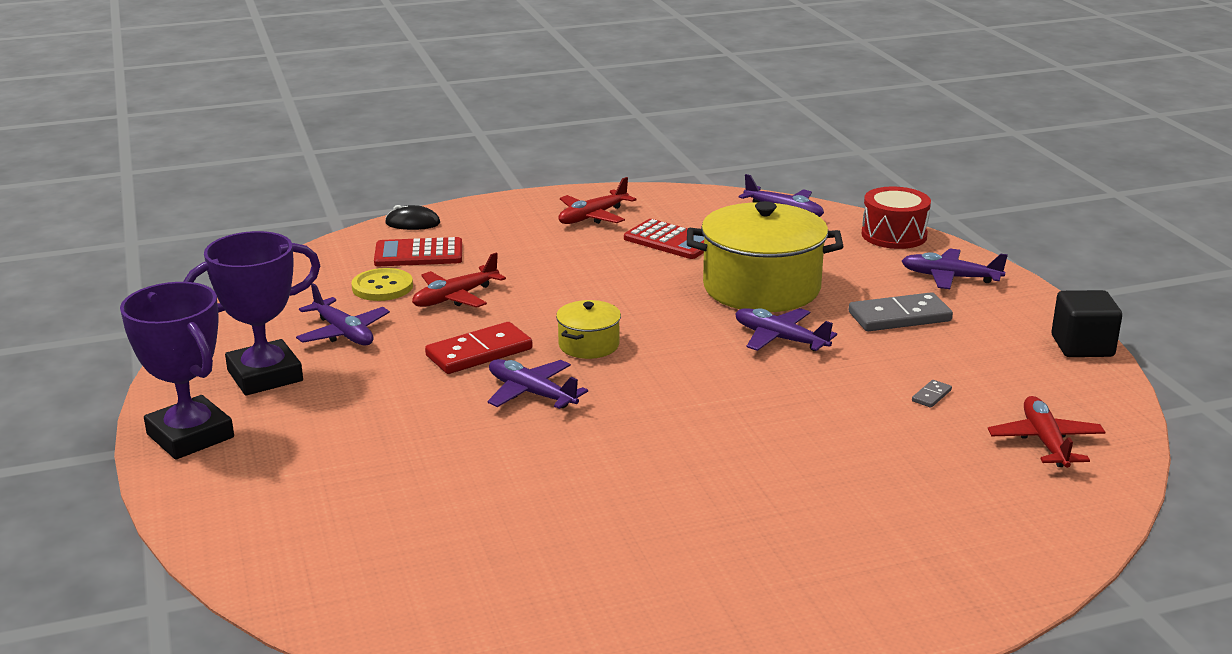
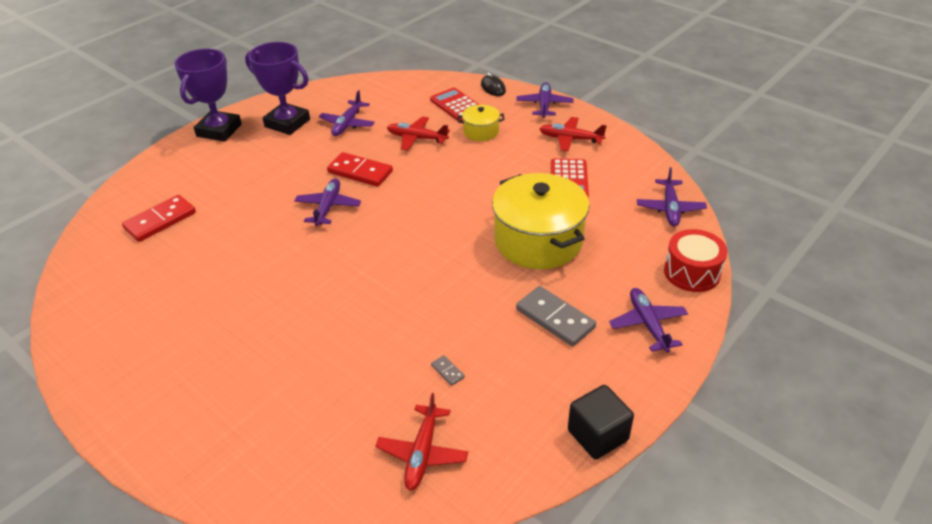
camera: 60 degrees right, 15 degrees up
yellow button [351,268,413,301] -> none
yellow pot [556,300,621,359] -> yellow pot moved to [458,105,505,141]
purple plane [735,308,837,351] -> purple plane moved to [516,82,574,118]
grey domino [912,380,952,408] -> grey domino turned 45 degrees clockwise [431,355,465,386]
red plane [988,396,1105,468] -> red plane turned 135 degrees clockwise [375,393,468,491]
none -> red domino [122,195,196,242]

